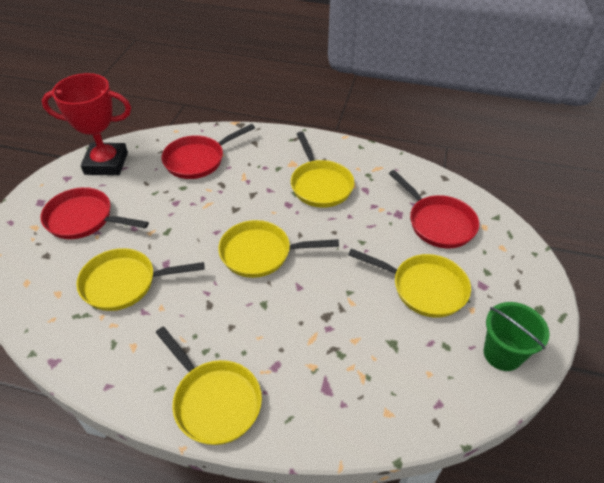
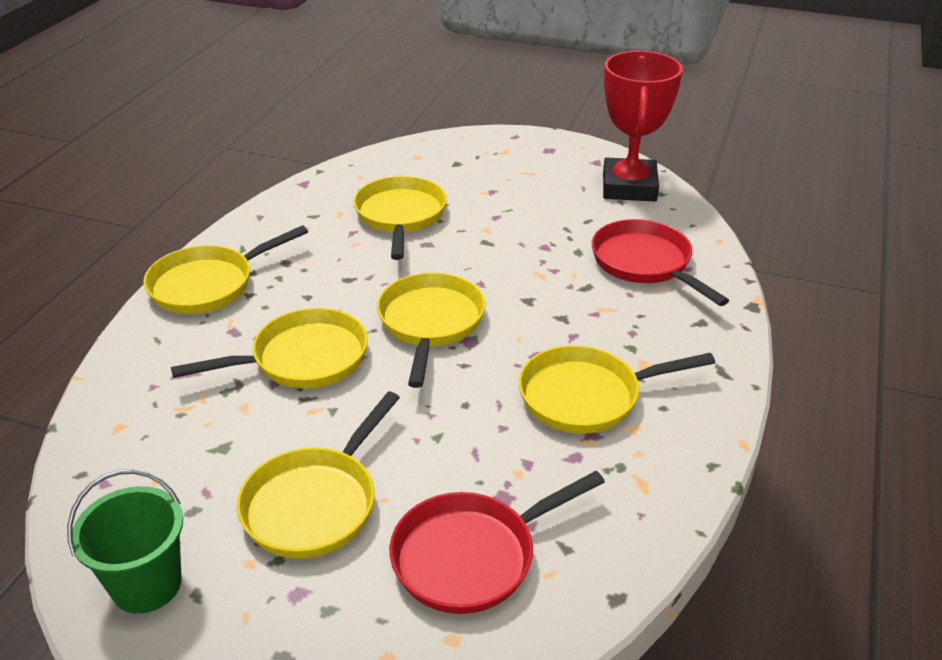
camera: 95 degrees right, 10 degrees down
red pan [41,187,149,239] -> none
none -> yellow pan [171,308,368,388]

